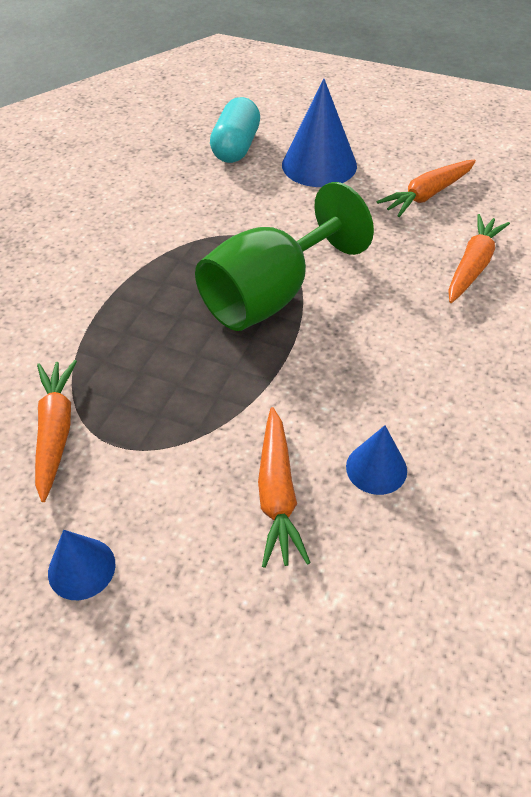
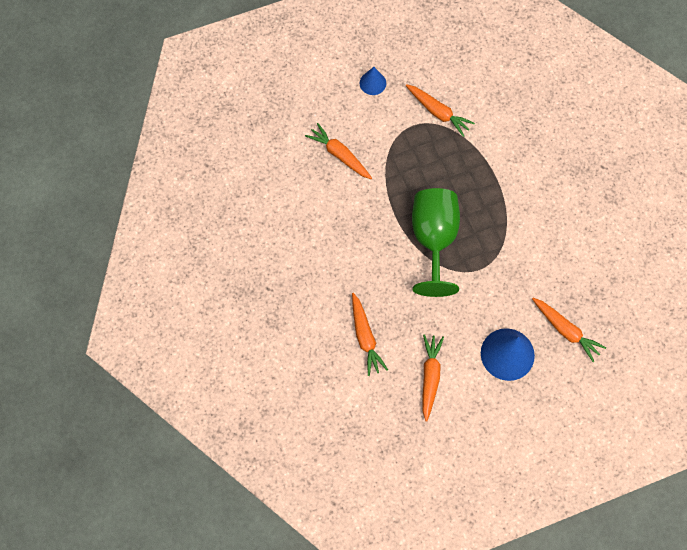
camera: 135 degrees right, 20 degrees up
turquoise capsule [210,97,260,163] -> orange carrot [532,298,606,362]
blue cone [346,425,407,495] -> none

